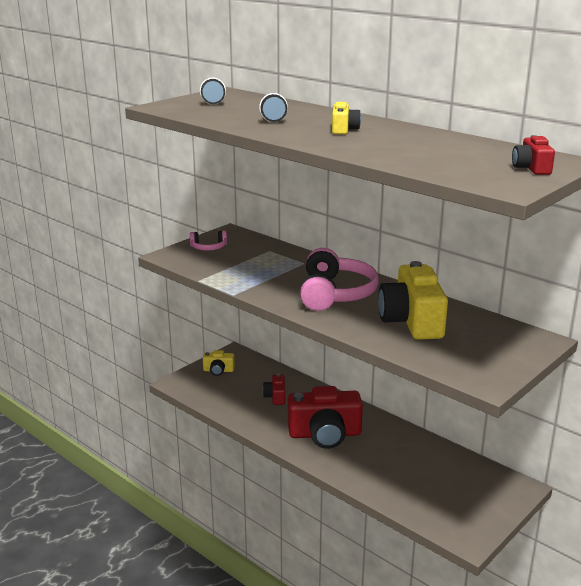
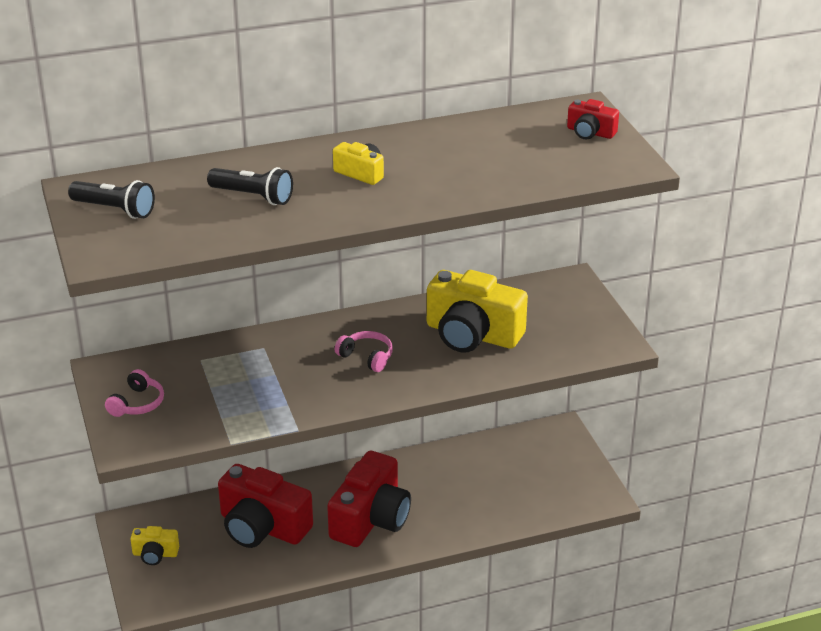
camera: 60 degrees left, 10 degrees up
yellow camera [203,350,235,376] -> yellow camera turned 60 degrees clockwise [131,526,179,565]
red camera [263,373,285,405] -> red camera [218,464,313,548], size x2.09
pink headphones [300,248,379,311] -> pink headphones [335,331,393,372], size x0.50

